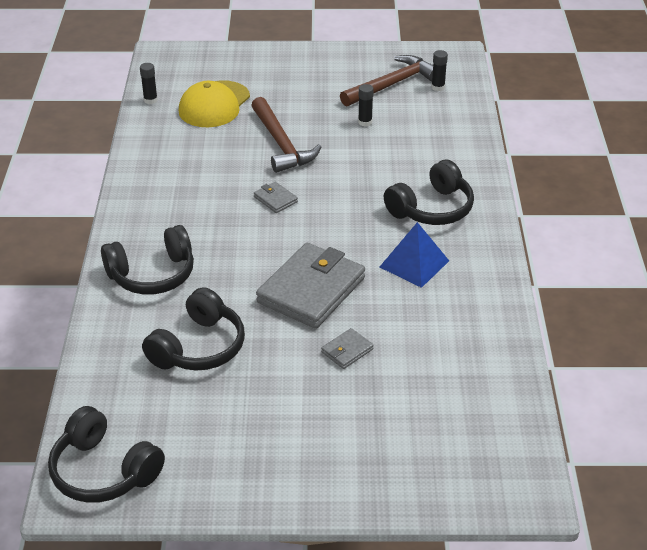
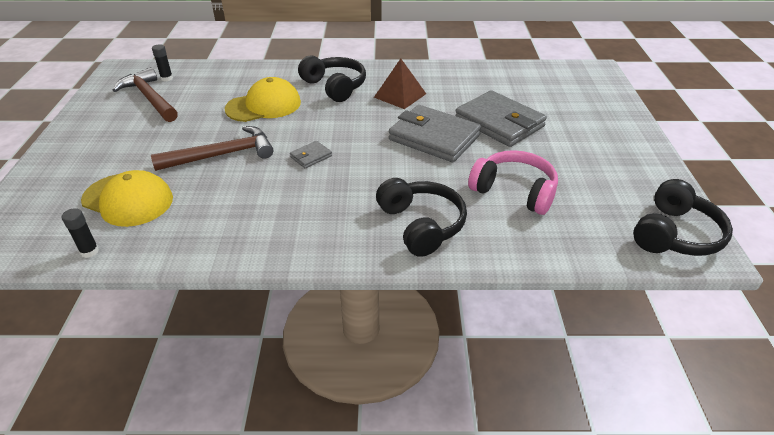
camera: 90 degrees left, 0 degrees up
black headphones [142,287,245,371] -> pink headphones [468,150,558,215]
grey wallet [321,328,374,369] -> grey wallet [455,90,547,147], size x2.31
black glue stick [358,84,374,127] -> none
blue pyramid [380,222,449,288] -> brown pyramid [374,59,426,109]
none -> yellow cap [224,77,301,122]

